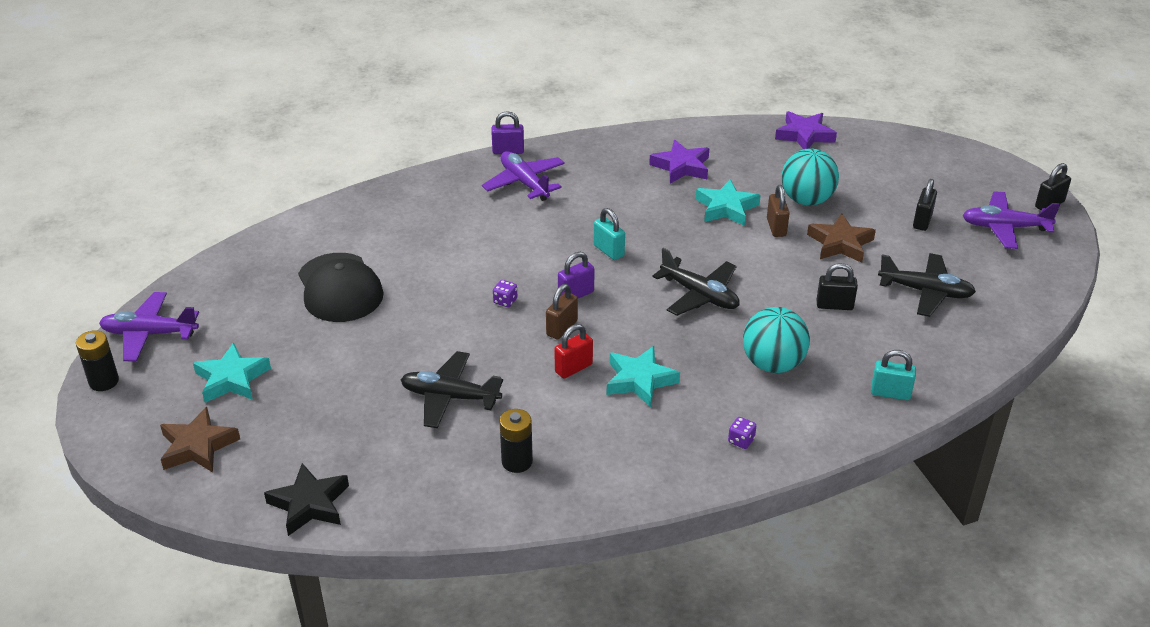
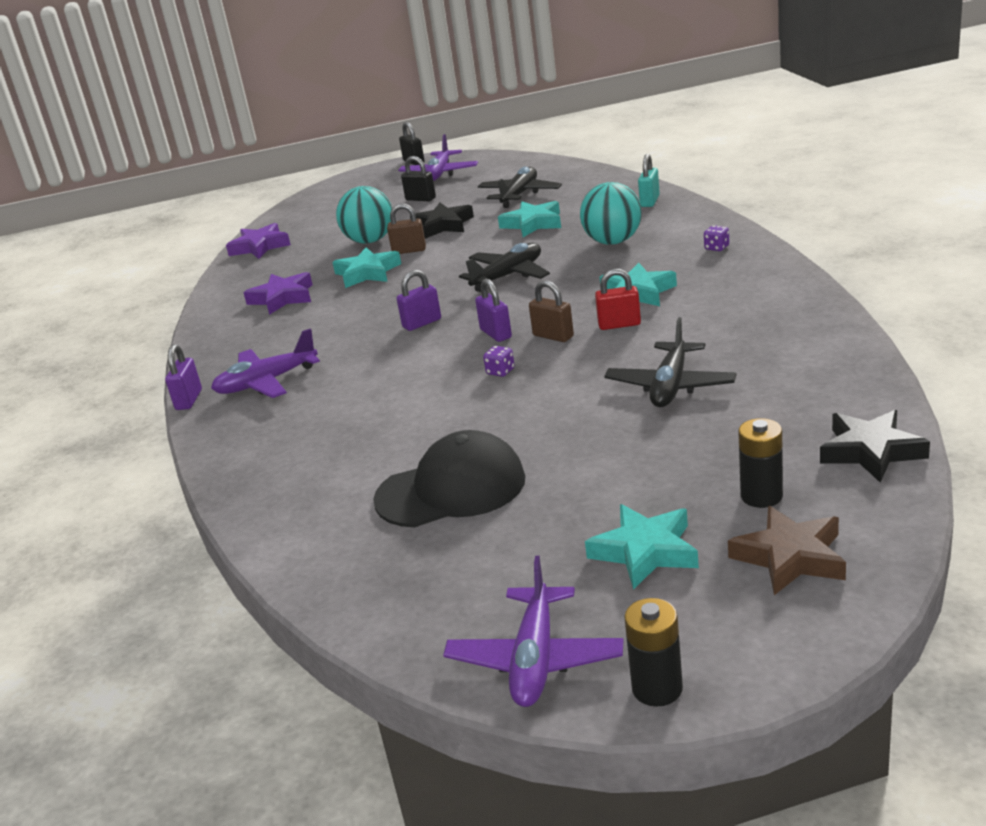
camera: 80 degrees left, 10 degrees down
black battery [500,409,533,473] -> black battery moved to [739,418,783,508]
red padlock [554,324,593,379] -> red padlock turned 60 degrees counterclockwise [595,269,641,330]
turquoise padlock [594,208,625,260] -> purple padlock [397,270,441,331]
brown star [807,213,876,263] -> black star [410,203,474,238]
black padlock [816,263,858,310] -> turquoise star [498,201,561,237]

